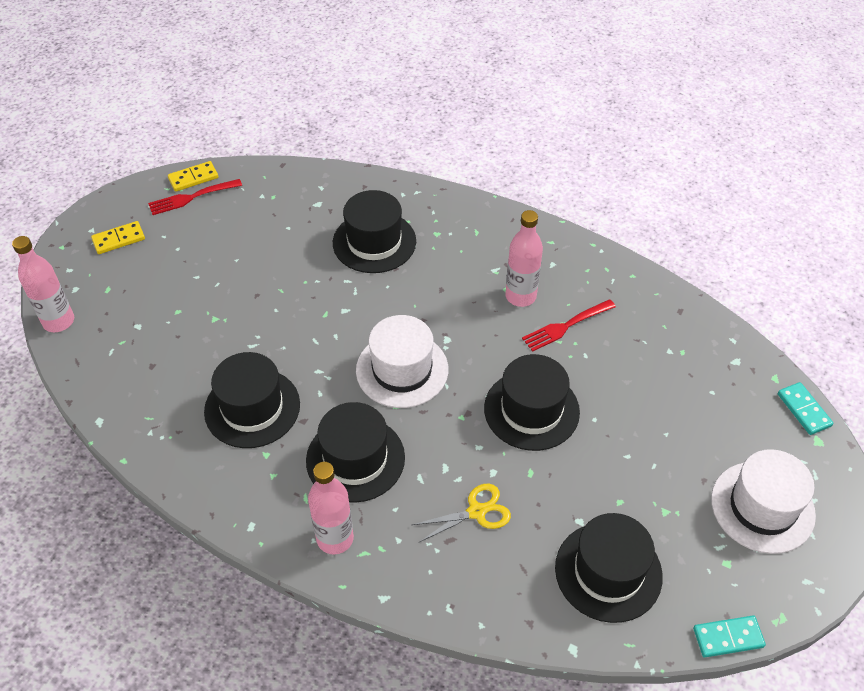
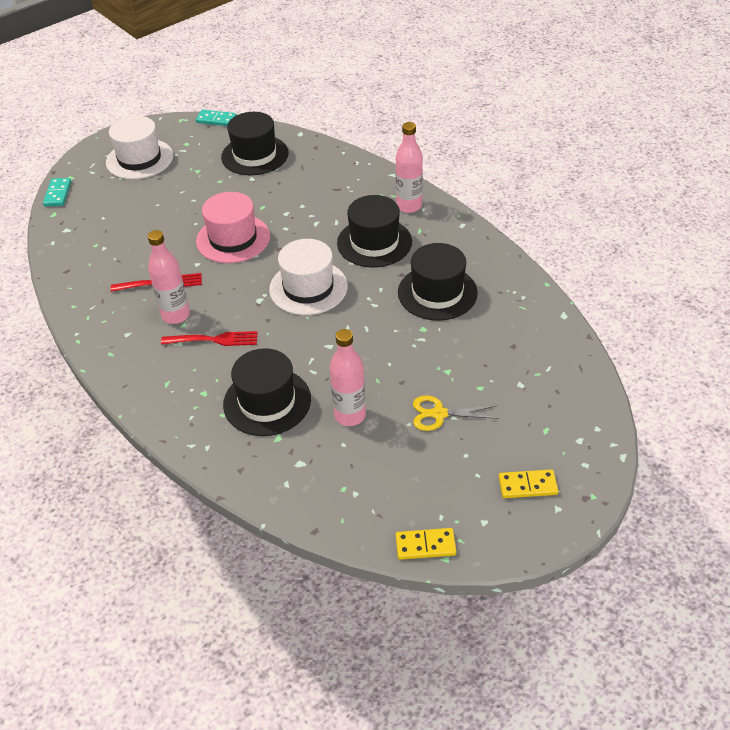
camera: 155 degrees left, 5 degrees down
pink bottle [12,236,74,332] -> pink bottle moved to [330,329,366,426]
red fork [148,179,242,215] -> red fork moved to [161,331,258,346]
yellow scissors [412,484,511,542] -> yellow scissors moved to [413,395,499,431]
black hat [484,354,580,451] -> pink hat [196,192,270,263]

